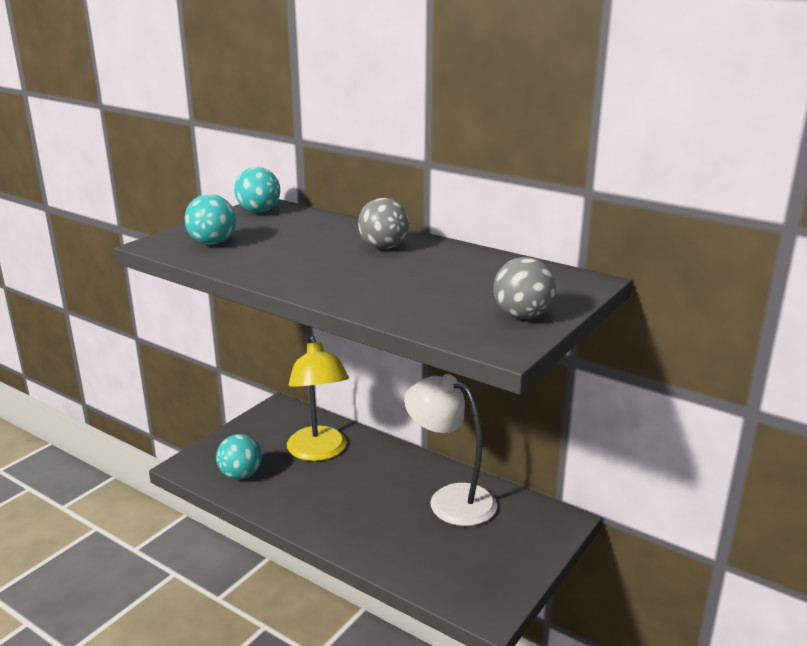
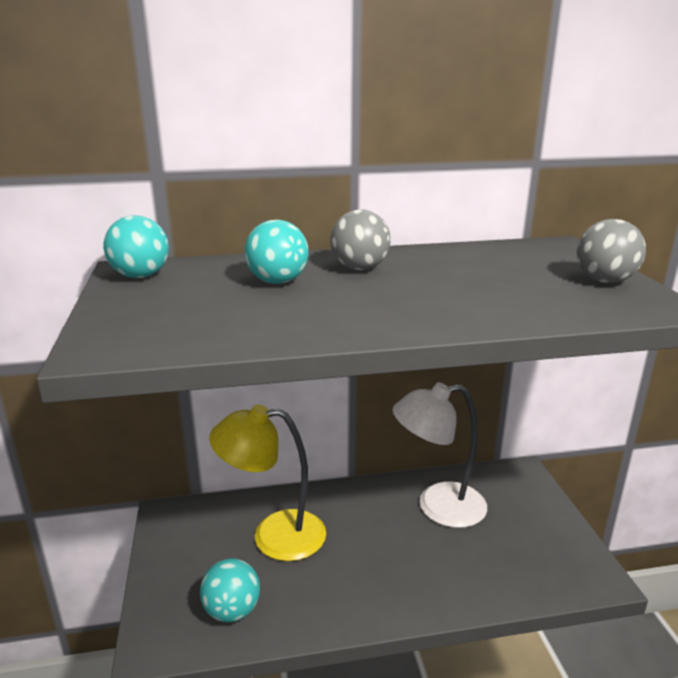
camera: 45 degrees left, 0 degrees up
turquoise ball [184,194,236,245] -> turquoise ball moved to [245,220,309,284]
yellow lamp [287,335,349,461] -> yellow lamp turned 150 degrees clockwise [209,404,326,561]

